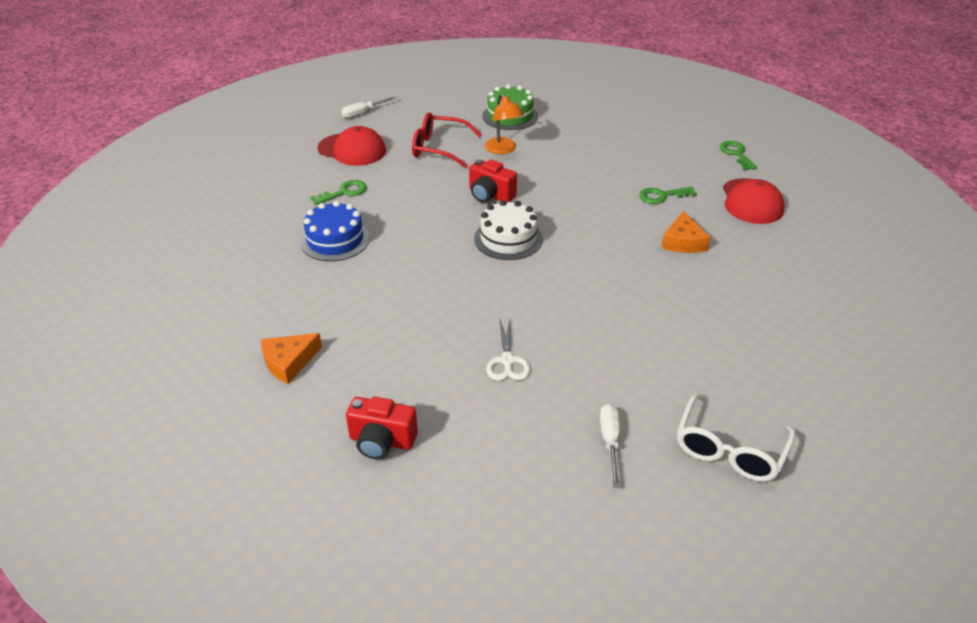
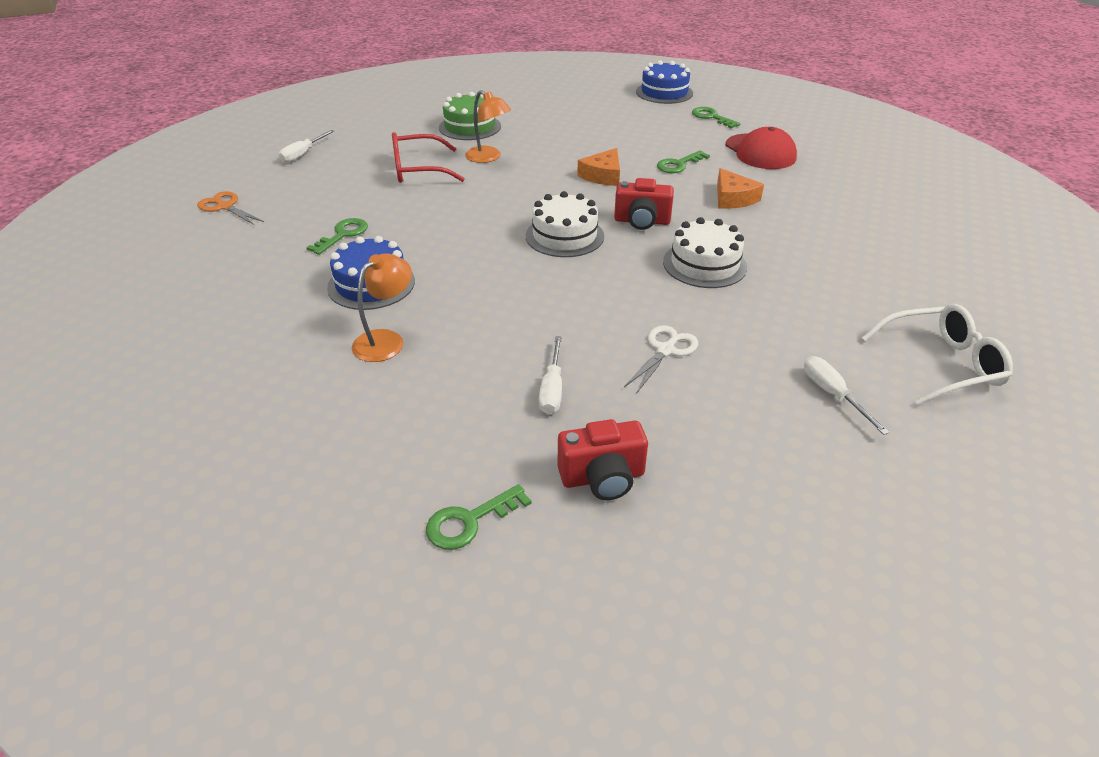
camera: 25 degrees left, 0 degrees up
orange cheese [261,333,322,384] -> orange cheese moved to [577,148,620,186]
red cap [317,126,386,166] -> none
red camera [469,160,517,202] -> red camera moved to [614,178,674,230]
white scissors [486,317,530,381] -> white scissors turned 120 degrees counterclockwise [624,325,698,394]
white glasses [677,394,796,482] -> white glasses turned 105 degrees counterclockwise [861,304,1013,406]
none -> orange scissors [197,191,264,225]
none -> orange lamp [352,253,412,362]
none -> green key [426,484,532,550]
none -> white screwdriver [539,336,562,414]
none -> blue cake [636,60,693,104]
none -> white cake [663,217,747,288]

